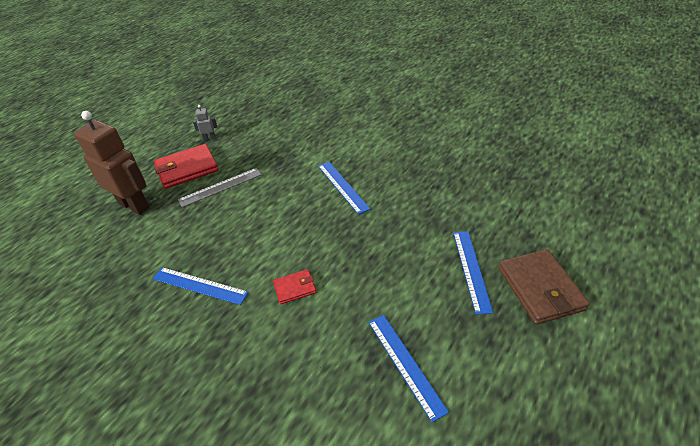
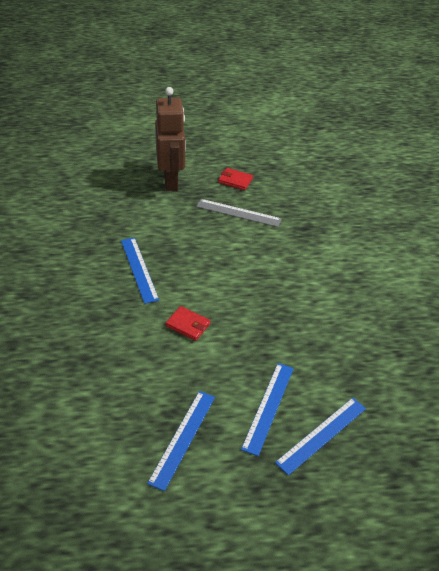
camera: 45 degrees right, 0 degrees up
red wallet [154,144,218,189] -> red wallet [218,168,253,190], size x0.53
grey robot [193,105,217,141] -> none
blue ruler [318,162,370,215] -> blue ruler moved to [241,363,294,456]
brown wallet [498,249,590,325] -> none

